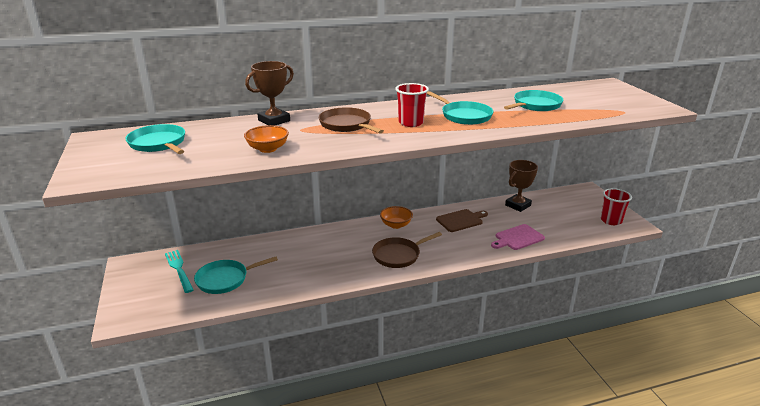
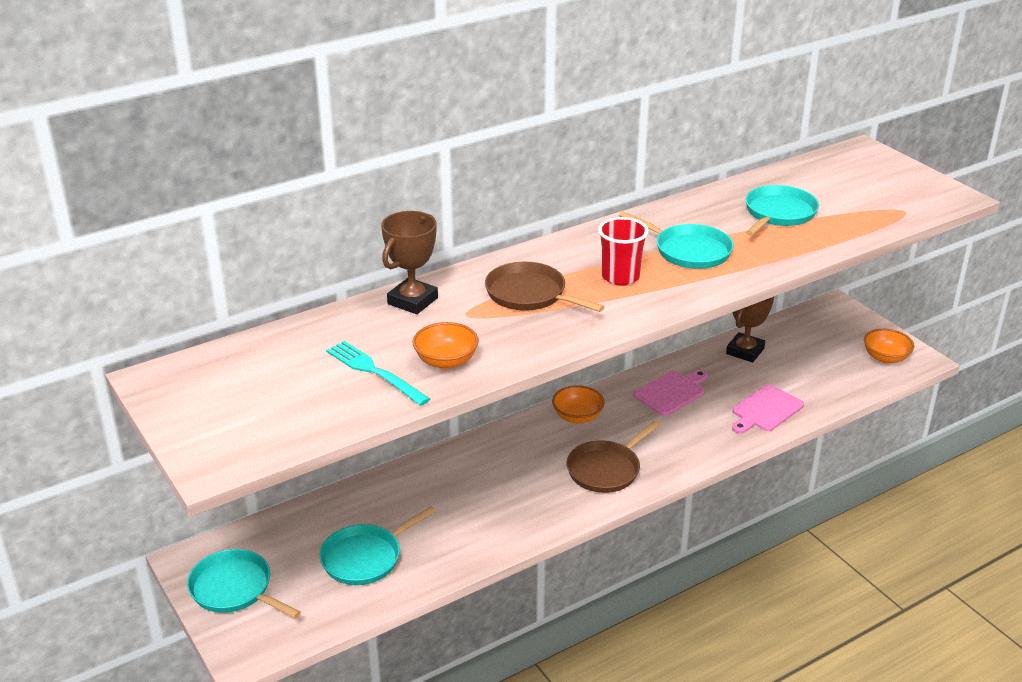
camera: 15 degrees left, 5 degrees up
turquoise pan [125,124,185,154] -> turquoise pan moved to [187,549,301,618]
turquoise fork [165,250,193,293] -> turquoise fork moved to [326,341,430,406]
brown cutting board [436,209,488,232] -> pink cutting board [633,370,708,416]
red cup [601,188,632,225] -> orange bowl [864,329,914,364]

